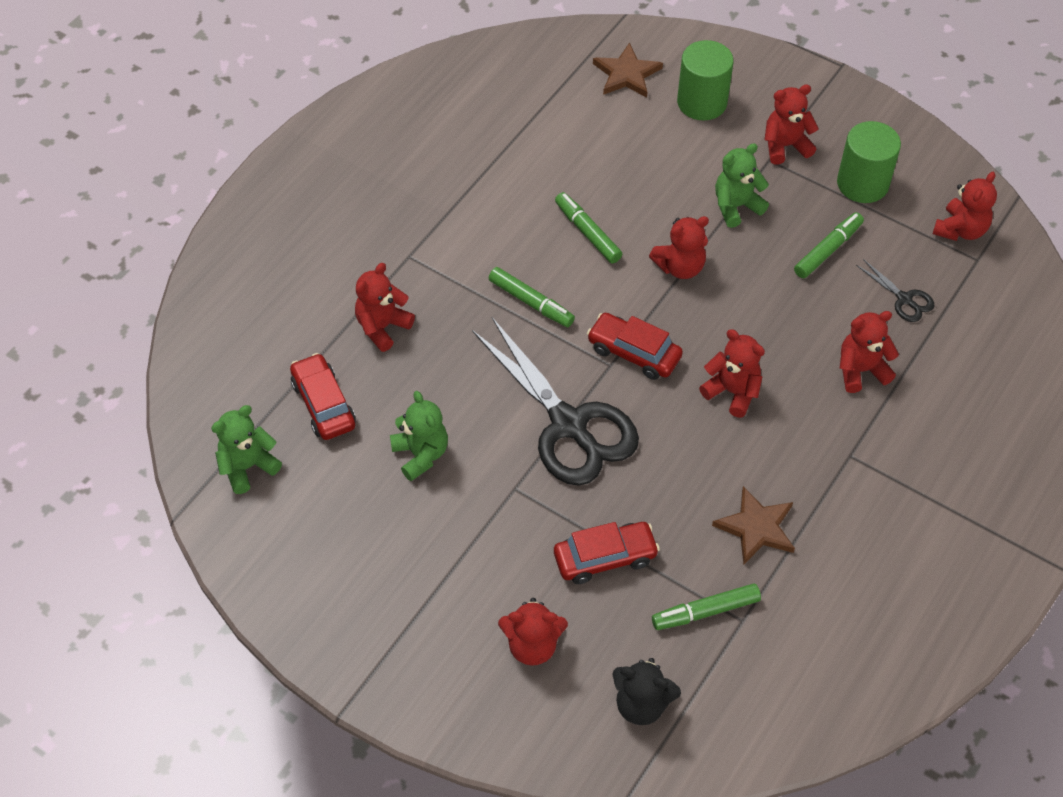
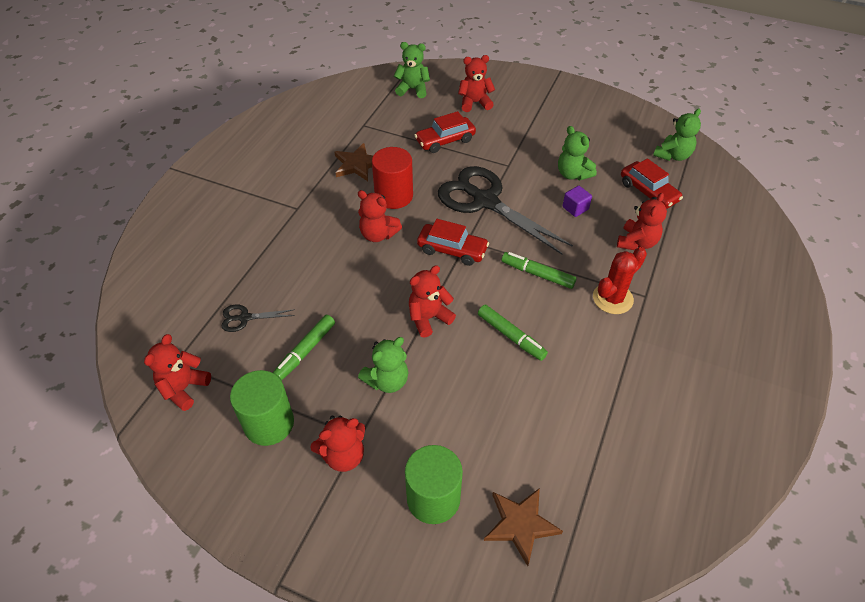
camera: 170 degrees right, 5 degrees down
black teddy bear [612,658,681,725] -> green teddy bear [394,42,430,98]
green marker [652,583,761,630] -> none
red teddy bear [840,311,899,393] -> none
black scissors [856,259,935,322] -> black scissors turned 45 degrees counterclockwise [221,305,295,332]
none -> red cylinder [372,147,413,209]
none -> purple cube [562,186,592,217]
none -> red cactus [593,247,647,314]

